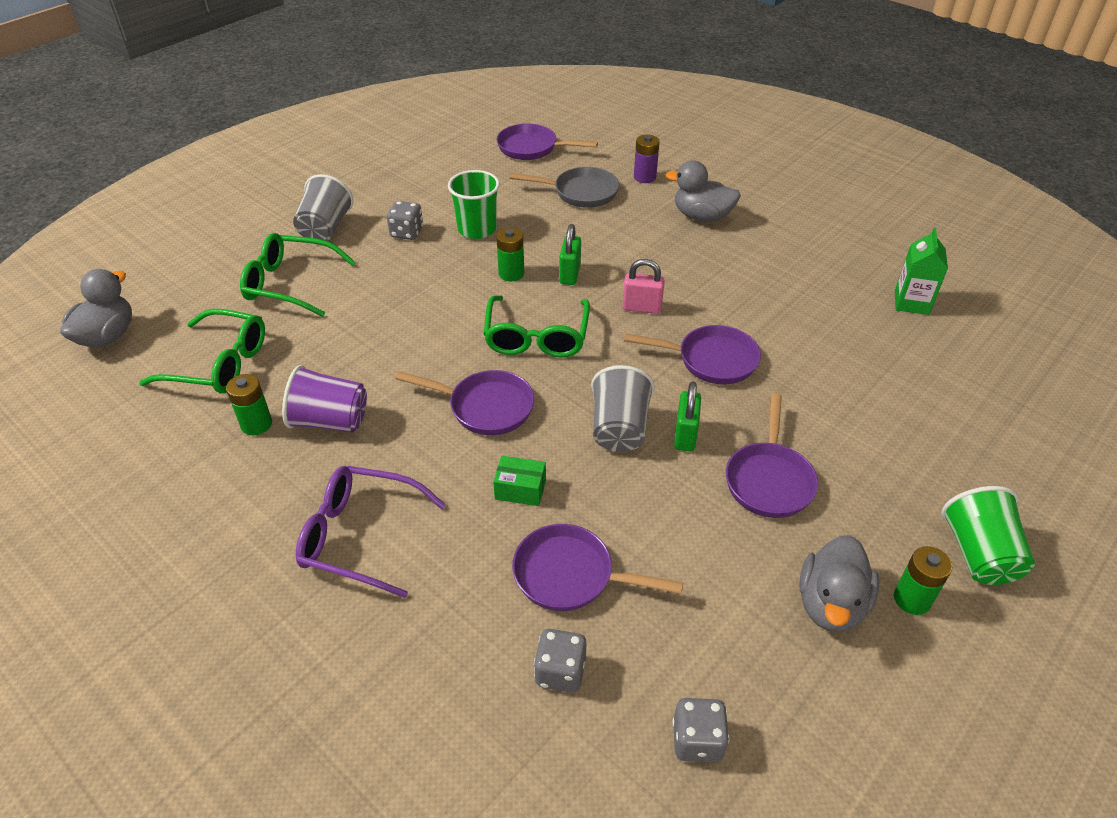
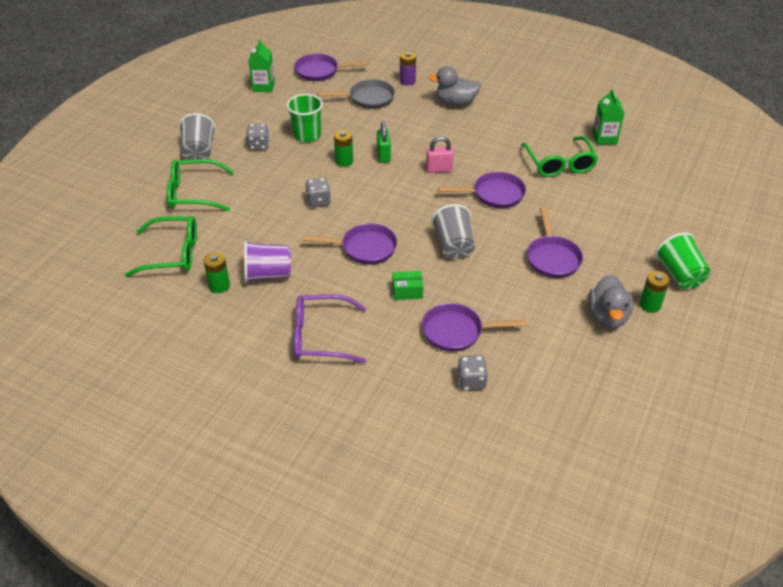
camera: 15 degrees left, 0 degrees up
grey duck [60,269,132,348] -> none
green glasses [484,295,590,357] -> green glasses moved to [521,136,598,177]
grey dice [673,698,730,762] -> grey dice moved to [306,178,331,208]
green padlock [674,382,701,451] -> none
none -> green carton [248,39,275,92]

